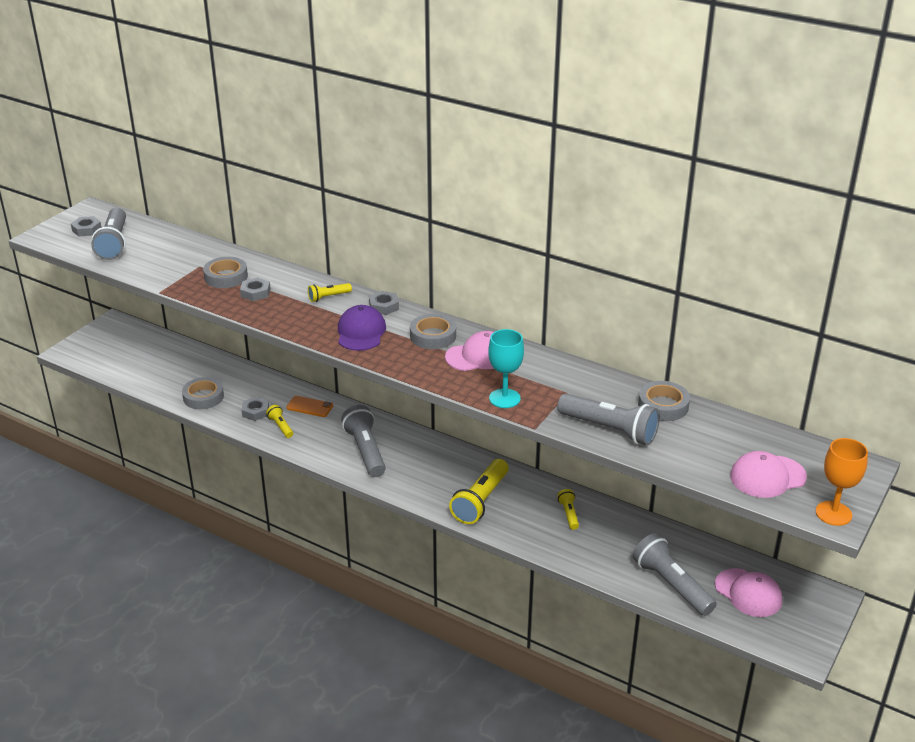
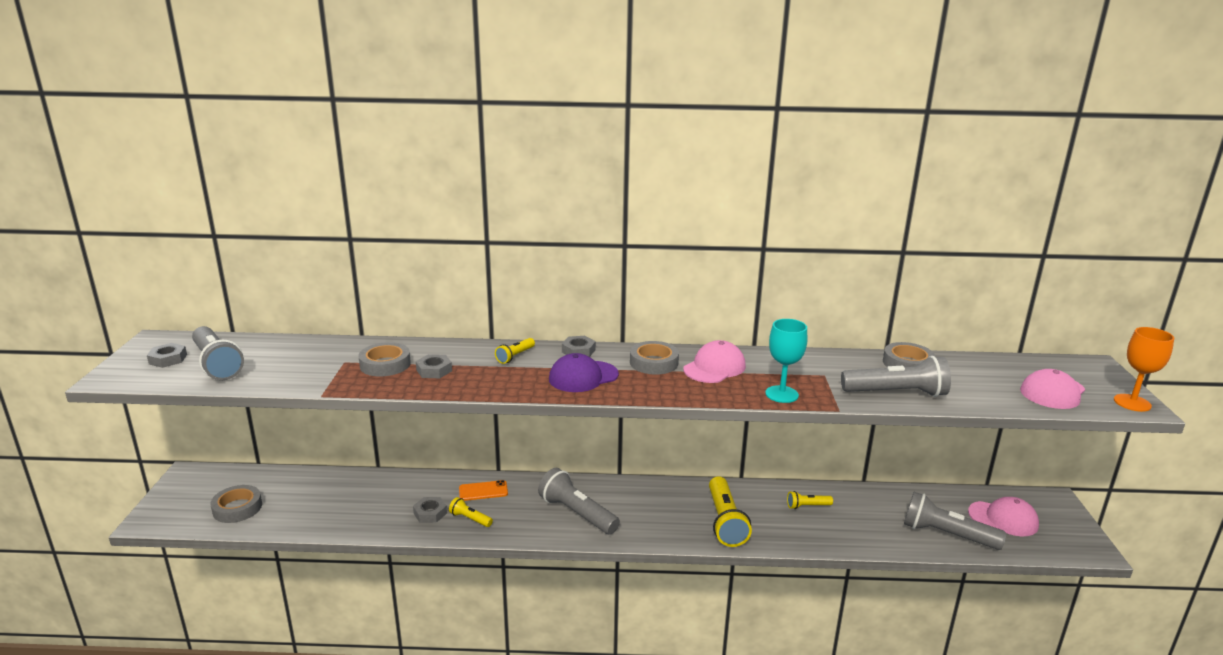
camera: 30 degrees left, 10 degrees down
grey tape [182,377,224,409] -> grey tape moved to [210,485,262,523]
purple cap [338,305,386,351] -> purple cap turned 90 degrees counterclockwise [549,353,619,392]
yellow flashlight [557,489,579,530] -> yellow flashlight turned 60 degrees counterclockwise [787,491,833,509]

